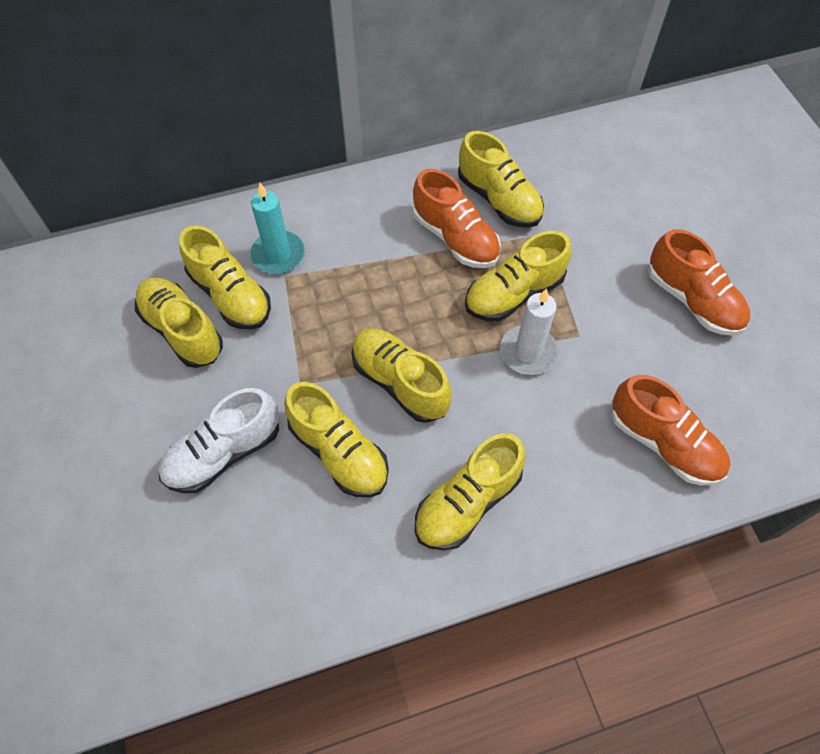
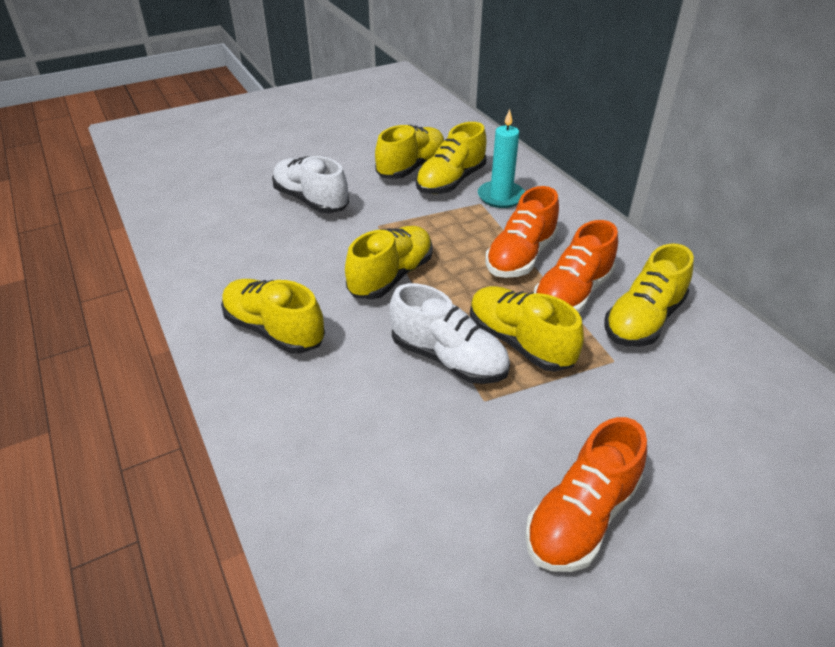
camera: 80 degrees right, 20 degrees down
yellow shoe [284,382,389,497] -> none
white candle [500,288,558,375] -> white shoe [389,283,510,384]
orange shoe [612,375,731,485] -> orange shoe moved to [486,186,559,278]

